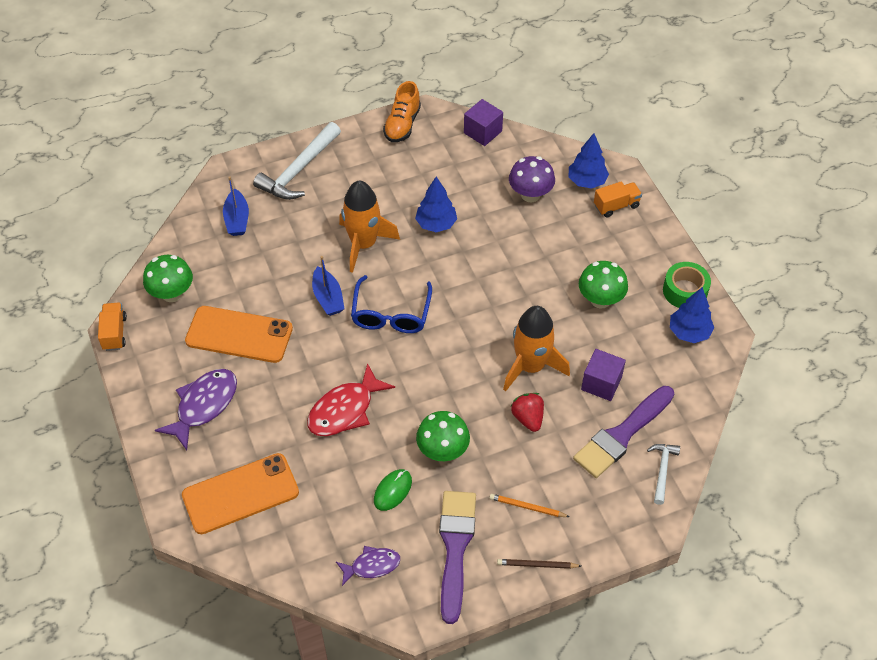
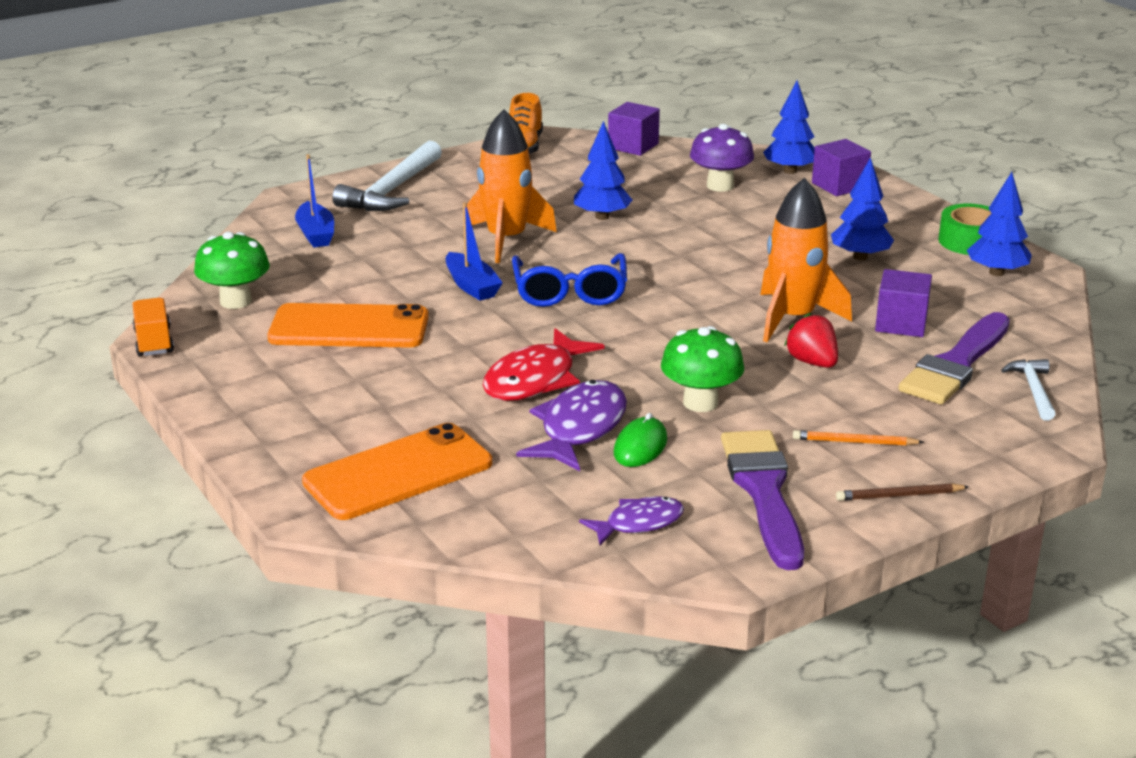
camera: 10 degrees left, 25 degrees down
purple fish [155,369,237,450] -> purple fish moved to [516,380,627,471]
green mushroom [579,261,628,309] -> blue tree [831,157,894,261]
orange truck [594,181,642,218] -> purple cube [812,139,871,196]

